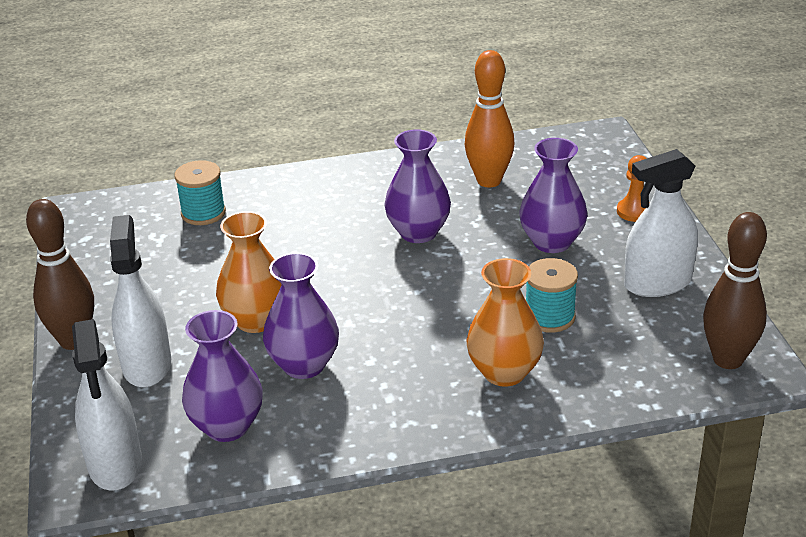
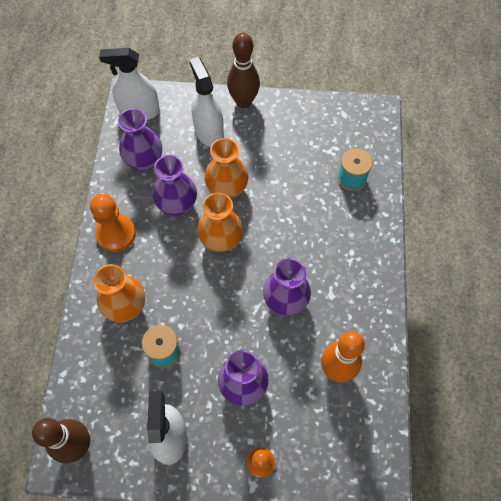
camera: 105 degrees right, 30 degrees up
white spray bottle [110,215,171,387] -> white spray bottle turned 120 degrees counterclockwise [189,57,224,147]
none -> orange pawn [90,194,136,252]
none -> orange vase [197,193,243,252]

